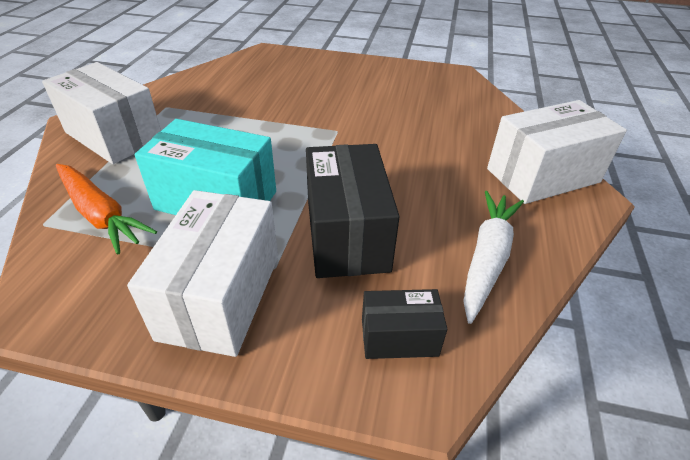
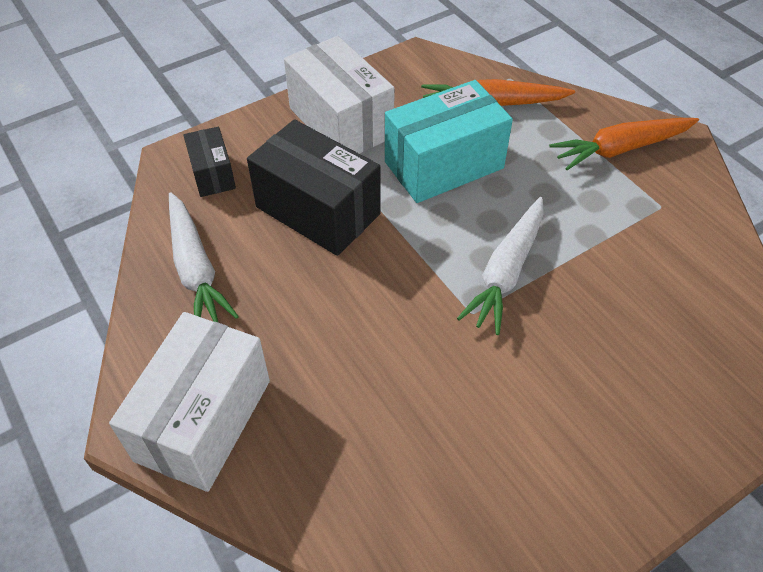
camera: 135 degrees right, 10 degrees up
white box [42,62,161,164] -> orange carrot [549,118,699,170]
black box [362,289,447,359] -> black box turned 60 degrees counterclockwise [183,127,236,197]
none -> white carrot [457,197,544,335]

